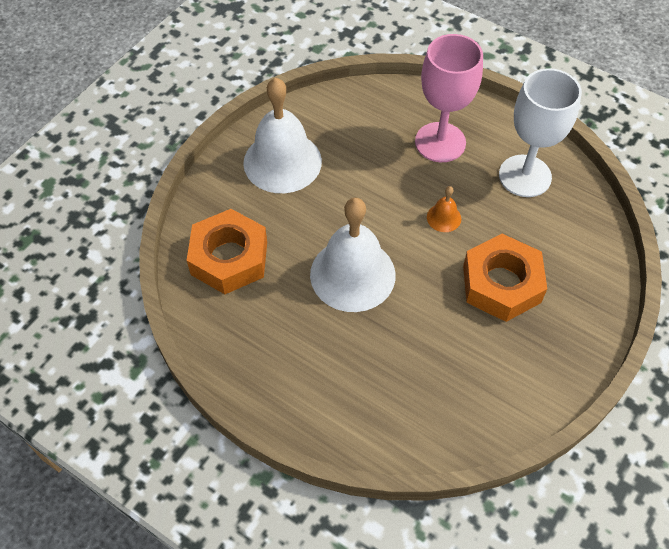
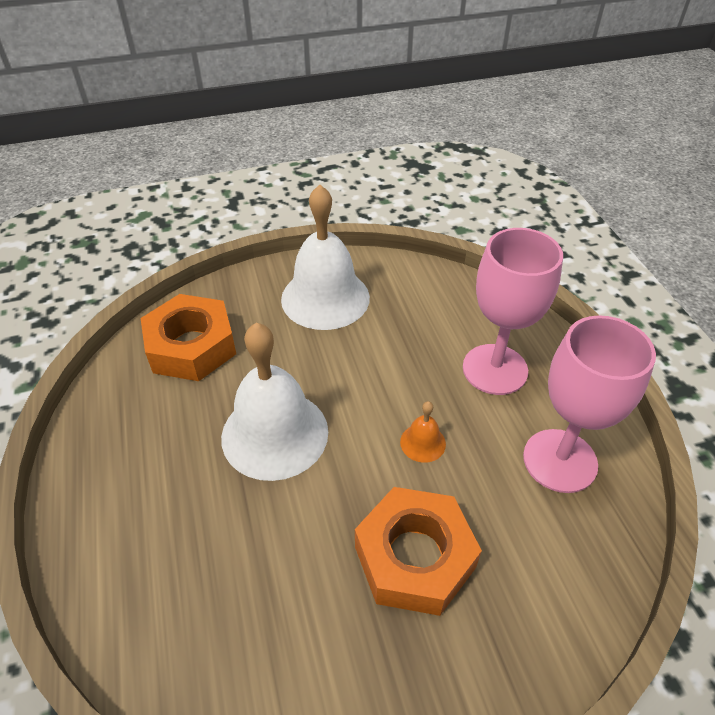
camera: 40 degrees right, 10 degrees down
white goblet [499,68,582,197] -> pink goblet [523,315,656,493]

